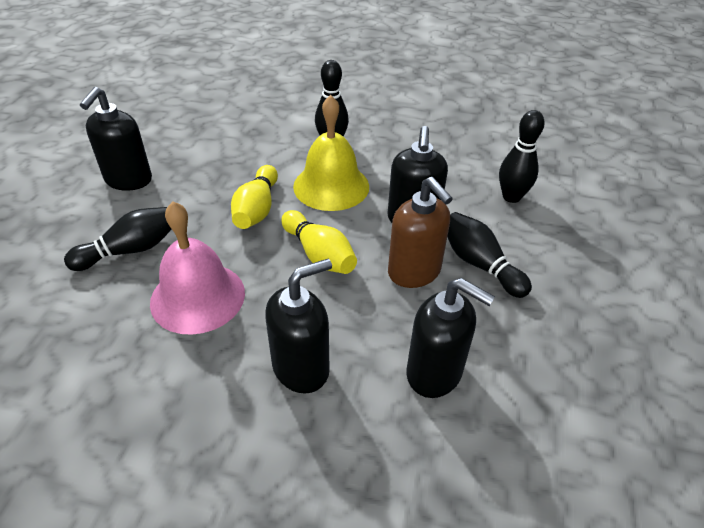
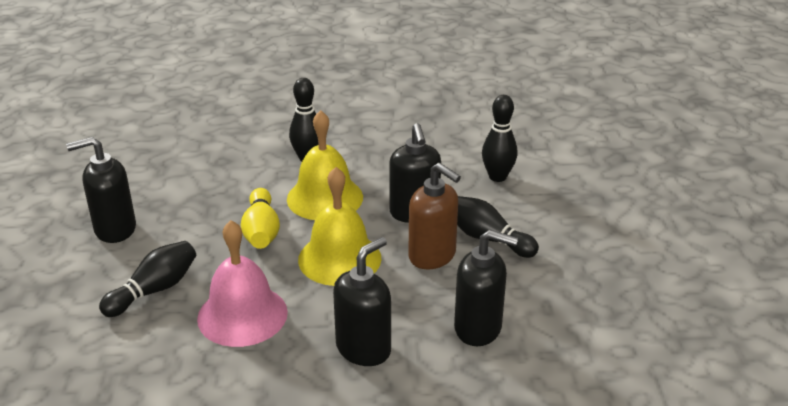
camera: 15 degrees left, 10 degrees down
black soap dispenser [80,87,152,191] -> black soap dispenser turned 75 degrees clockwise [66,137,136,243]
yellow bowling pin [281,210,357,274] -> yellow bell [298,167,381,286]

